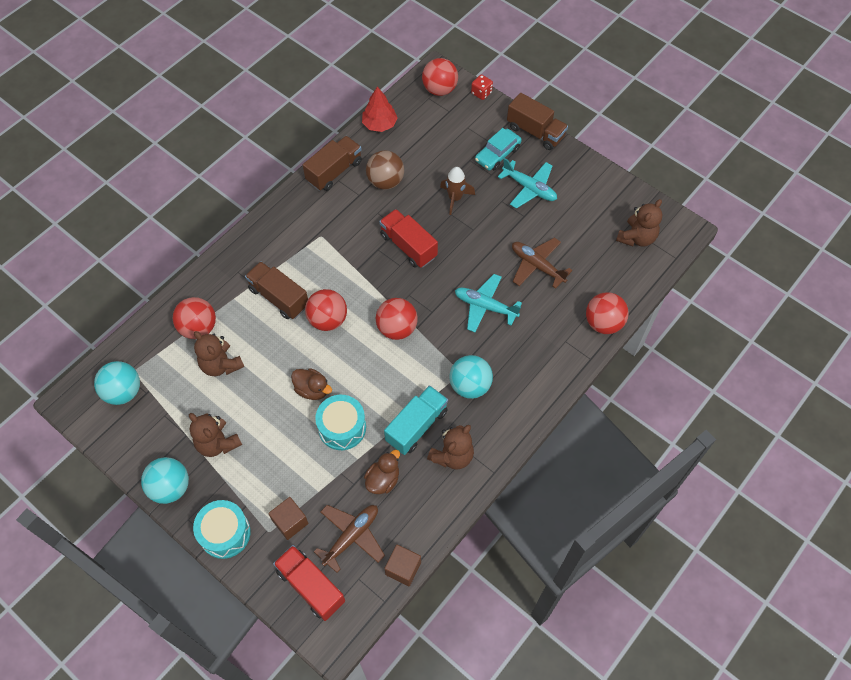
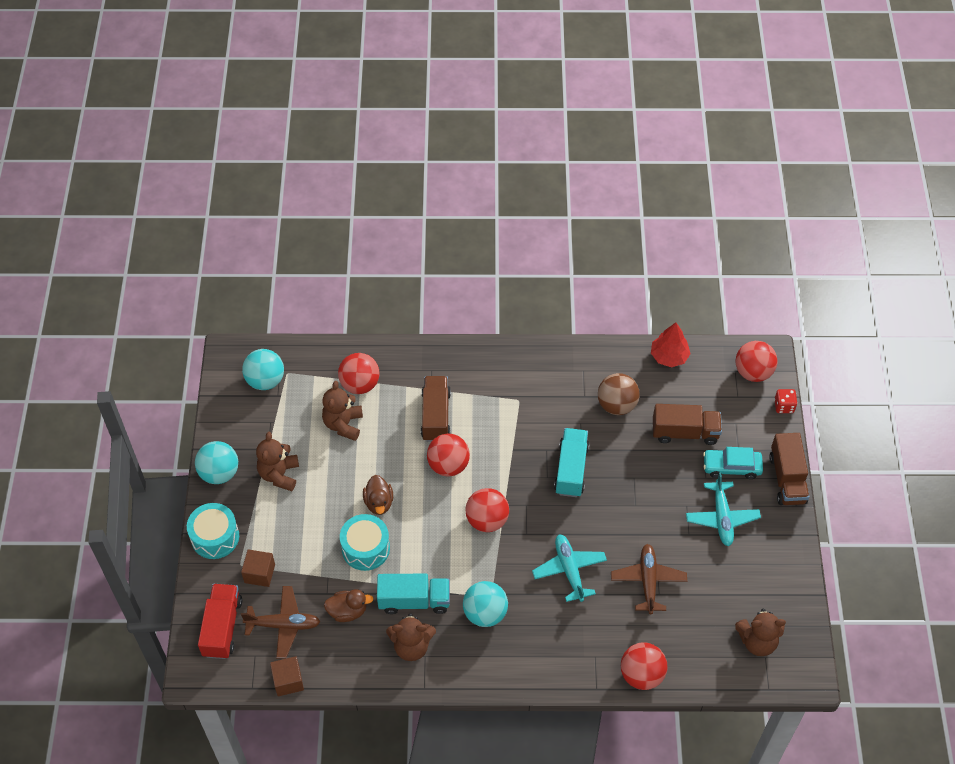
camera: 50 degrees right, 5 degrees down
brown truck [303,136,362,191] -> brown truck moved to [653,404,722,445]
red truck [379,209,438,268] -> turquoise truck [554,428,589,497]
brown rocket [440,167,475,215] -> none

